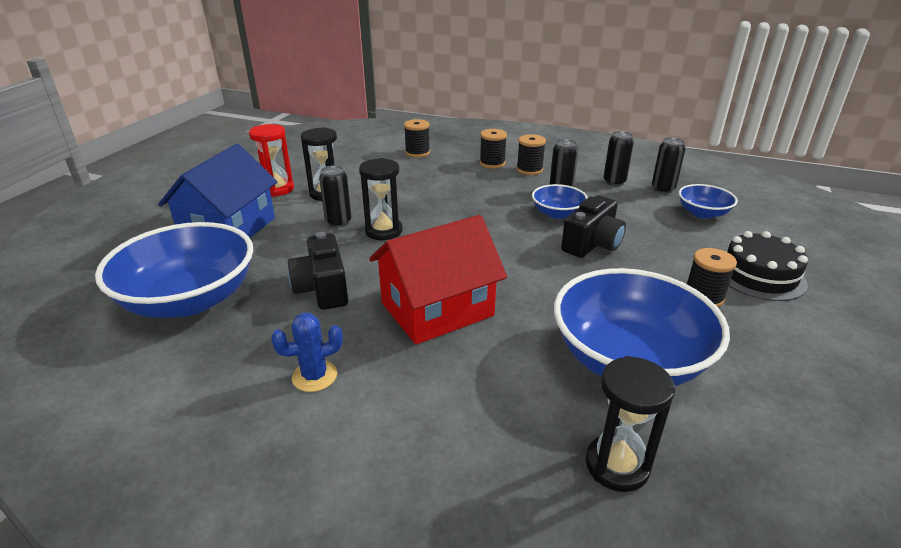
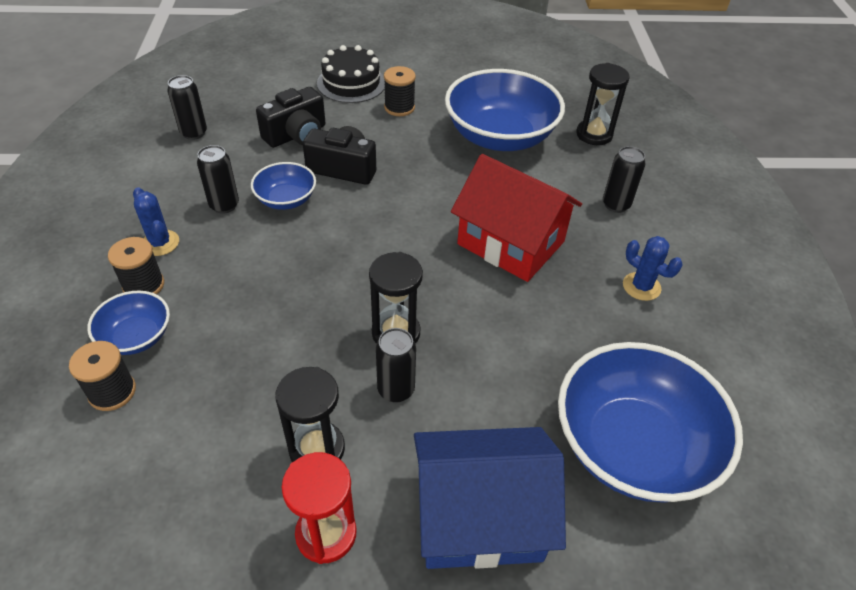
camera: 115 degrees left, 15 degrees up
black camera [287,232,348,310] -> black camera moved to [256,87,325,148]
black spool [517,134,546,175] -> blue cactus [133,187,179,256]
black can [603,131,634,186] -> black can moved to [603,146,646,213]
blue bowl [679,184,738,219] -> blue bowl moved to [87,290,170,355]

